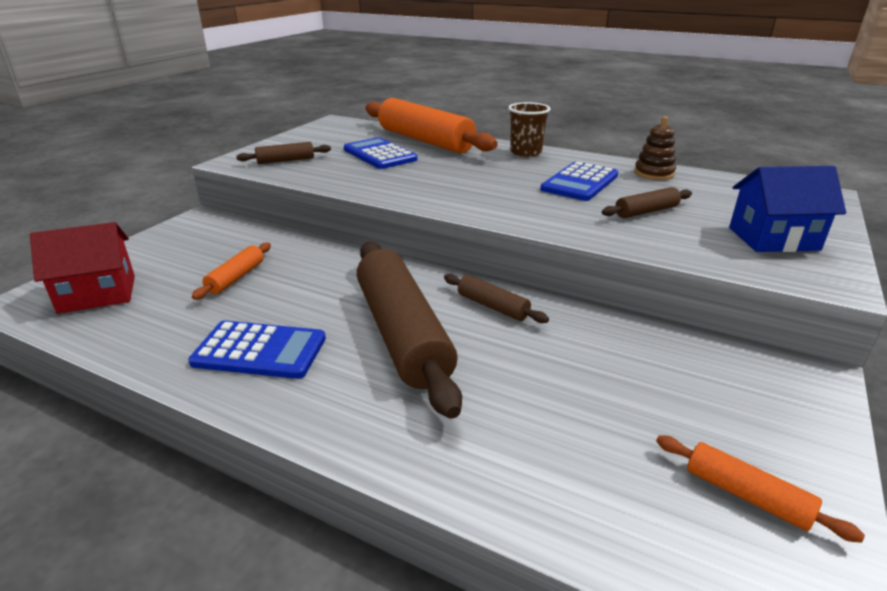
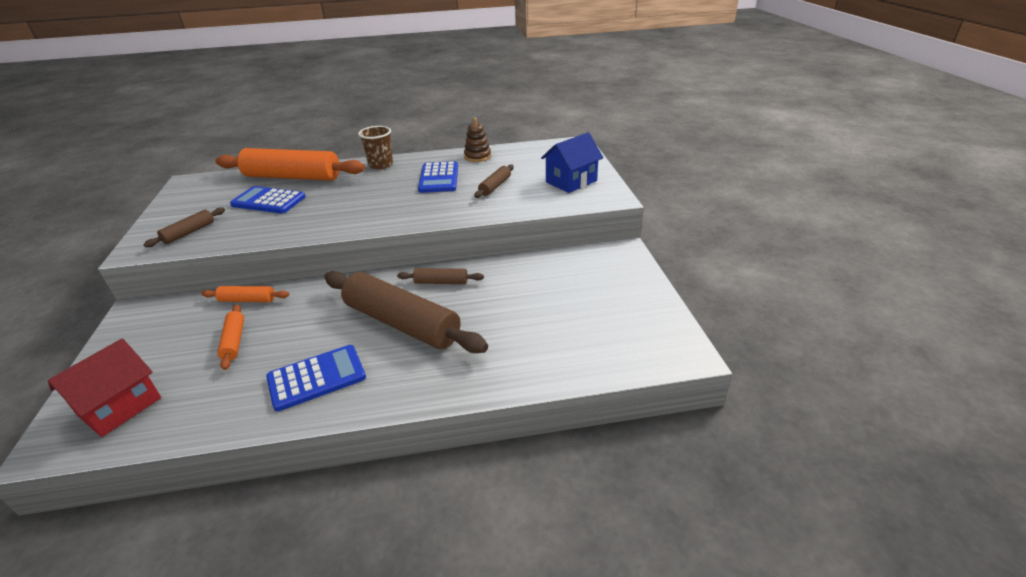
camera: 35 degrees left, 5 degrees up
orange rolling pin [656,435,865,543] -> orange rolling pin moved to [201,286,289,302]

